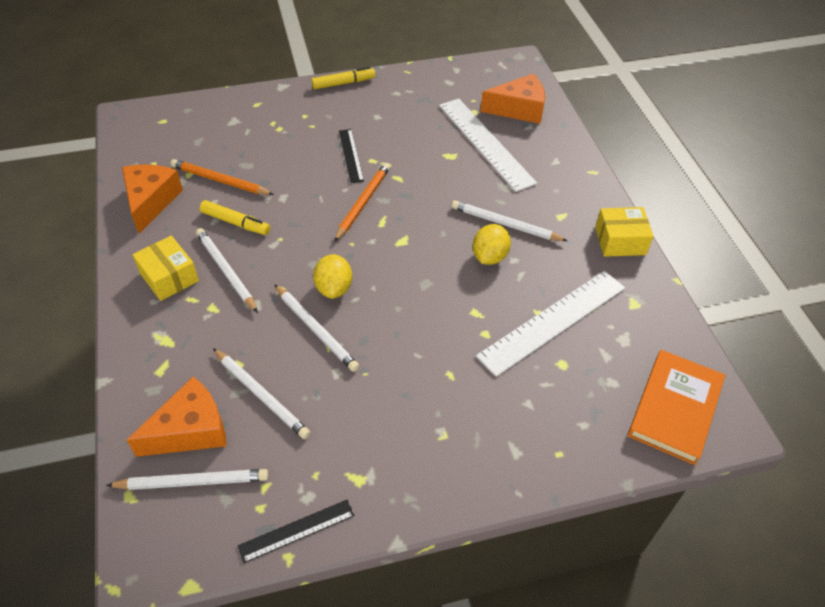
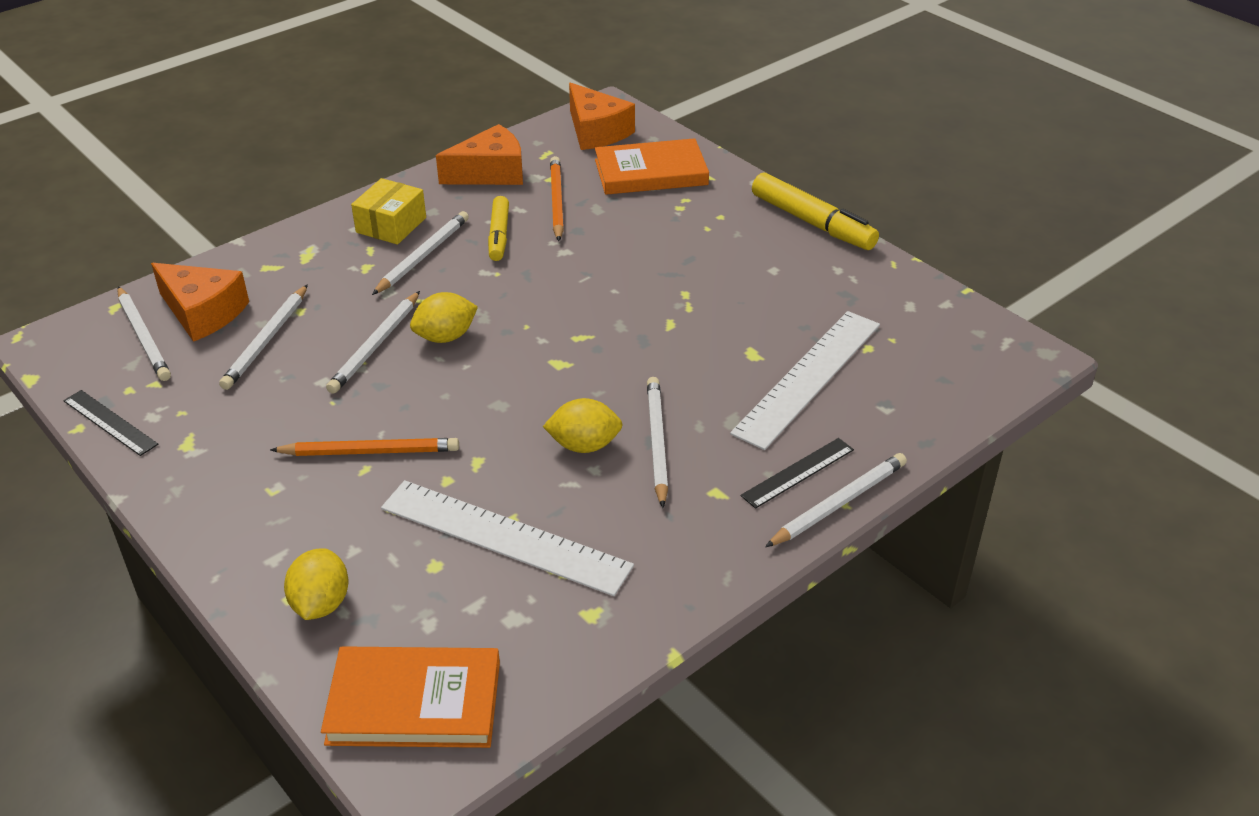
camera: 65 degrees right, 10 degrees down
yellow marker [311,67,375,89] -> yellow marker [752,172,879,250], size x1.55
orange pencil [334,163,390,242] -> orange pencil moved to [270,438,459,456]
black ruler [339,129,364,183] -> black ruler moved to [740,438,854,509]
orange cheese [480,74,545,124] -> orange cheese moved to [569,83,635,150]
yellow box [595,207,654,257] -> none
none -> yellow lemon [284,548,348,620]
none -> orange book [595,138,709,195]
none -> white pencil [765,453,907,547]

